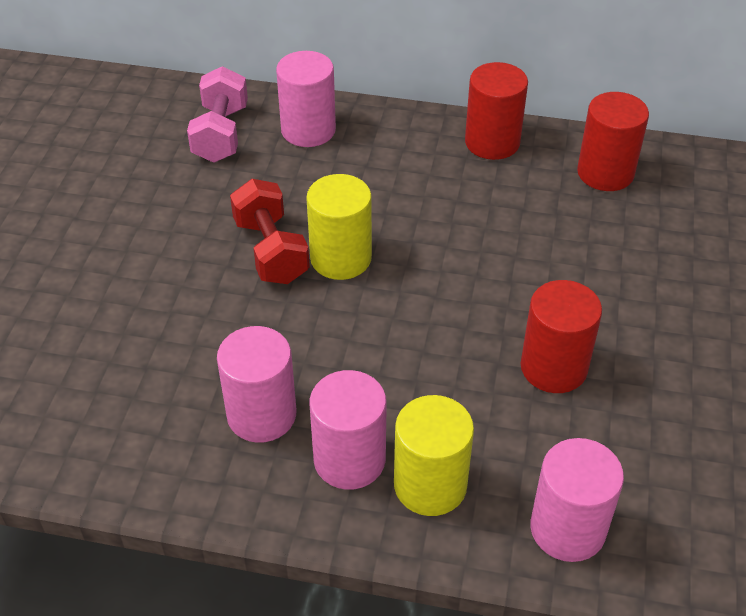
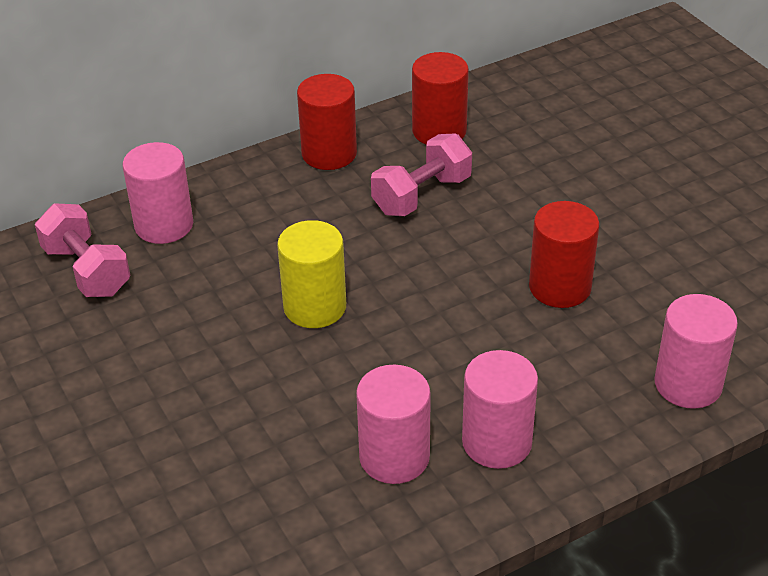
camera: 40 degrees left, 5 degrees down
red dumbbell [230,179,310,284] -> none
yellow cylinder [394,395,474,516] -> none
none -> pink dumbbell [371,133,472,216]

